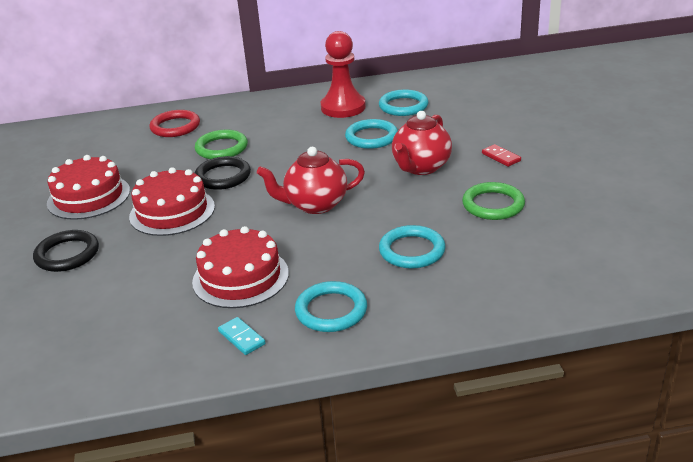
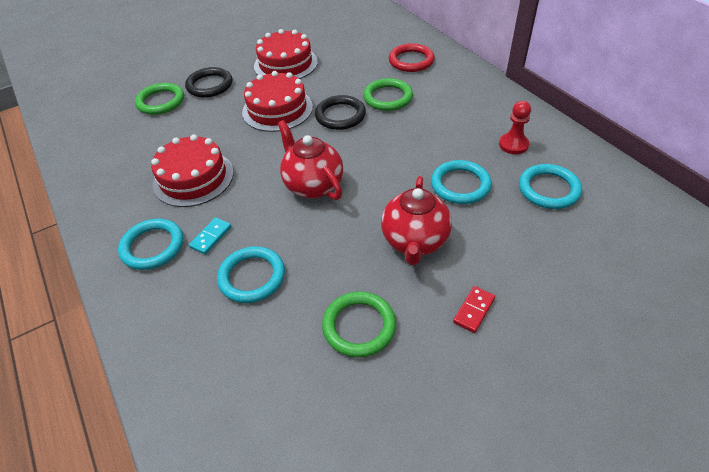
camera: 70 degrees right, 15 degrees up
turquoise domino [218,317,265,355] -> turquoise domino moved to [189,217,231,255]
red pawn [321,31,366,118] -> red pawn [499,101,531,154], size x0.57
red teapot [392,111,452,175] -> red teapot turned 90 degrees counterclockwise [381,176,452,265]
none -> green ring [135,83,184,115]

